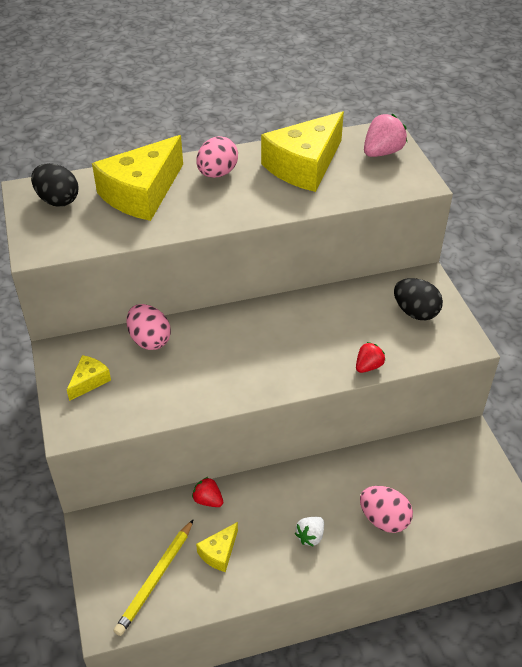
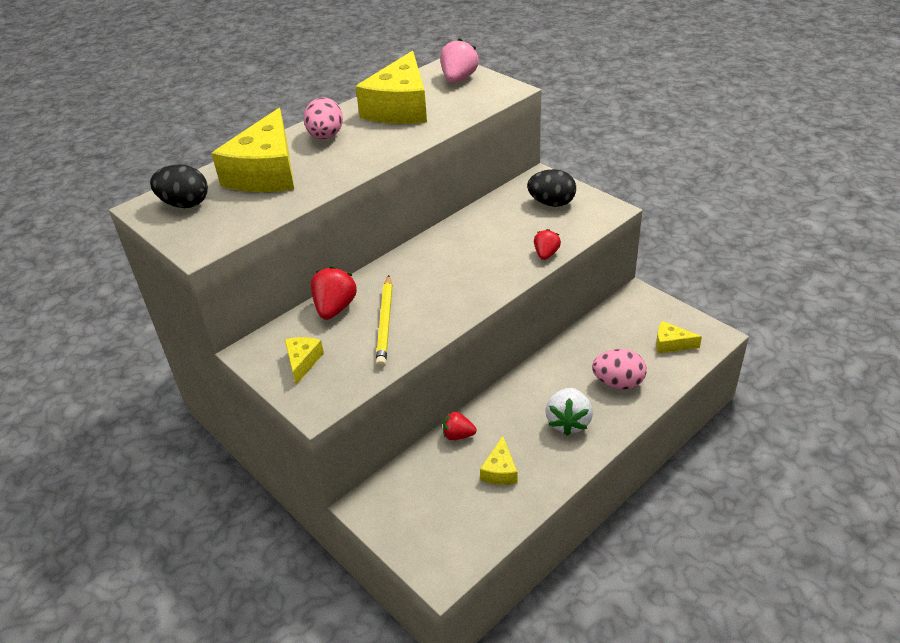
camera: 25 degrees left, 5 degrees down
yellow pencil [114,519,194,636] -> yellow pencil moved to [376,275,392,368]
pink egg [127,304,171,350] -> red strawberry [311,266,357,320]
white strawberry [295,517,324,547] -> white strawberry [545,388,593,436], size x1.61
none -> yellow cheese [656,321,702,354]

